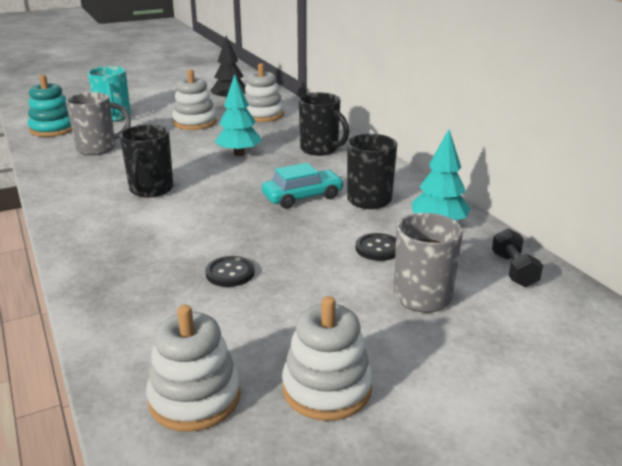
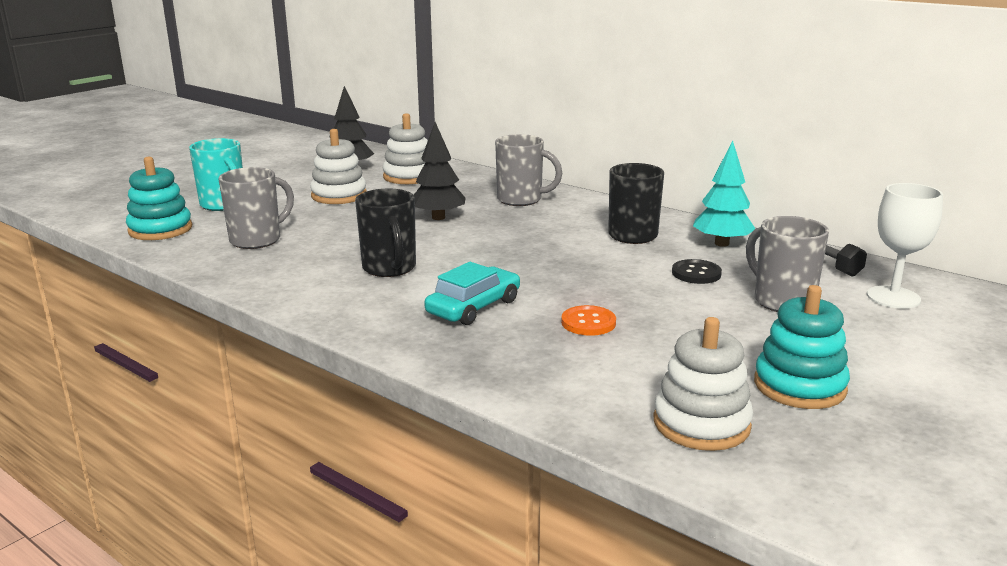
camera: 25 degrees left, 5 degrees down
black button [206,256,255,287] -> orange button [561,305,616,336]
turquoise tree [215,74,262,156] -> black tree [414,122,465,220]
turquoise car [262,163,344,208] -> turquoise car moved to [424,262,520,325]
white stacking toy [282,296,373,421] -> turquoise stacking toy [754,285,850,409]
black mug [299,93,349,156] -> grey mug [495,134,562,206]
none -> white goblet [867,183,943,309]

